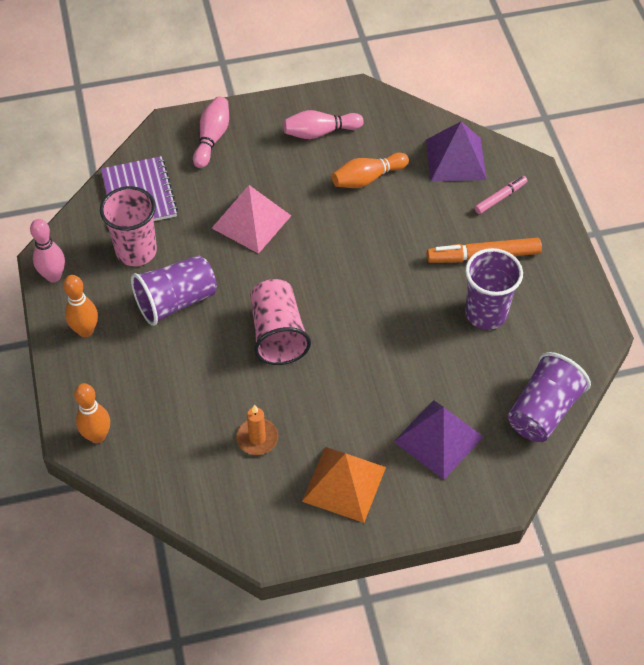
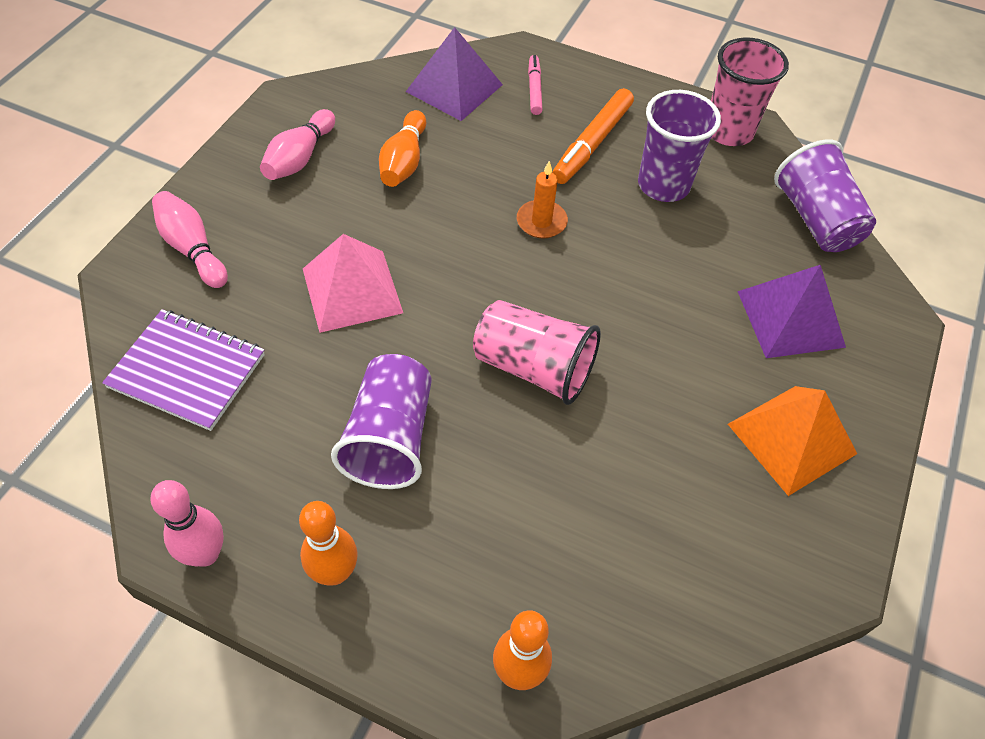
camera: 55 degrees left, 0 degrees up
pink cup [100,186,157,266] -> pink cup moved to [711,37,789,146]
orange candle [236,405,278,455] -> orange candle moved to [517,161,568,239]

